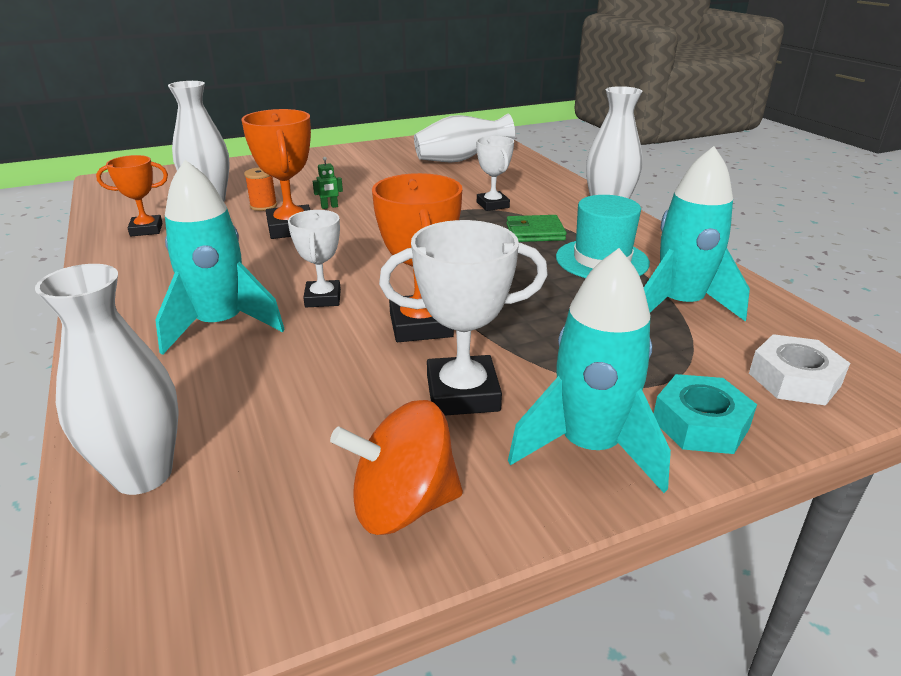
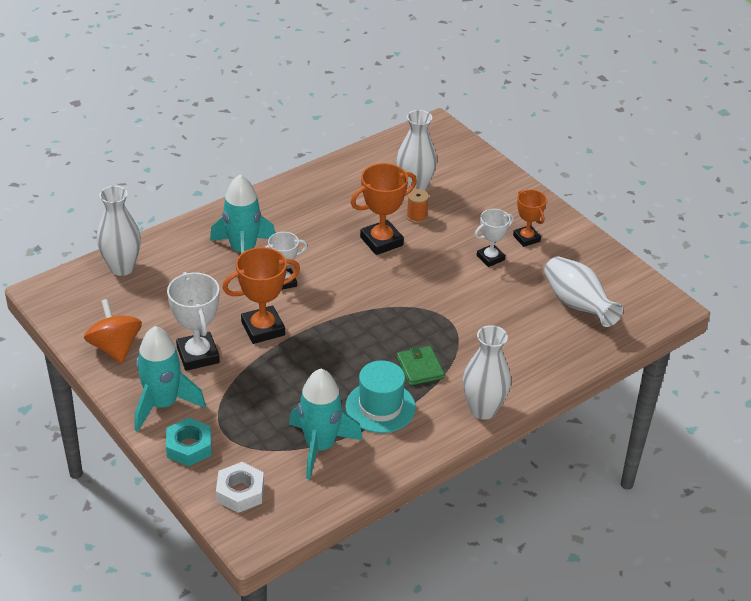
camera: 75 degrees right, 10 degrees up
orange trophy [96,155,168,236] -> orange trophy moved to [513,190,547,247]
green robot [313,157,343,209] -> none
white trophy [476,136,514,211] -> white trophy moved to [474,209,514,267]

